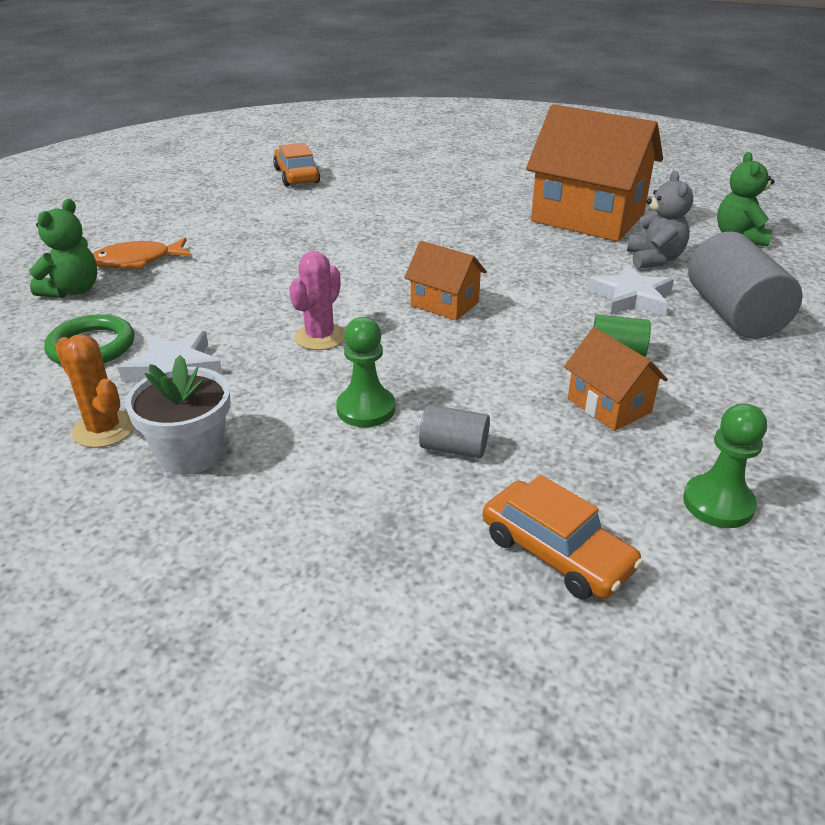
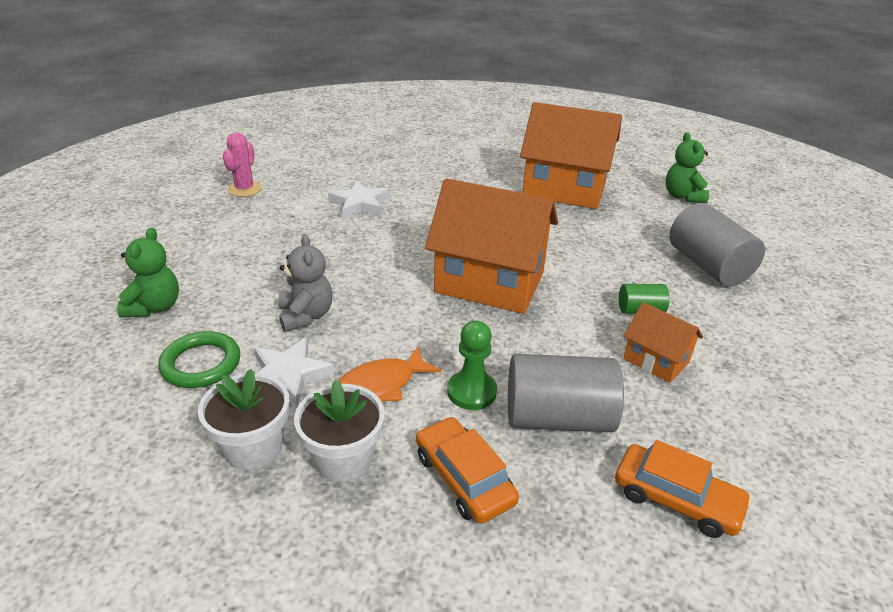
camera: 15 degrees left, 0 degrees up
orange cactus [55,334,134,448] -> white flower pot [198,369,289,470]
orange fish [93,238,192,269] -> orange fish moved to [339,346,441,401]
orange car [273,143,320,187] -> orange car moved to [416,417,519,524]
pink cactus [289,251,345,350] -> pink cactus moved to [223,132,262,197]
orange house [404,241,487,321] -> orange house [425,178,558,314], size x2.06
grey cylinder [419,405,490,458] -> grey cylinder [508,354,624,432], size x1.99
white star [587,264,674,316] -> white star moved to [328,181,389,218]
grey teddy bear [627,171,693,269] -> grey teddy bear moved to [278,234,333,332]
green pawn [683,403,767,528] -> none

